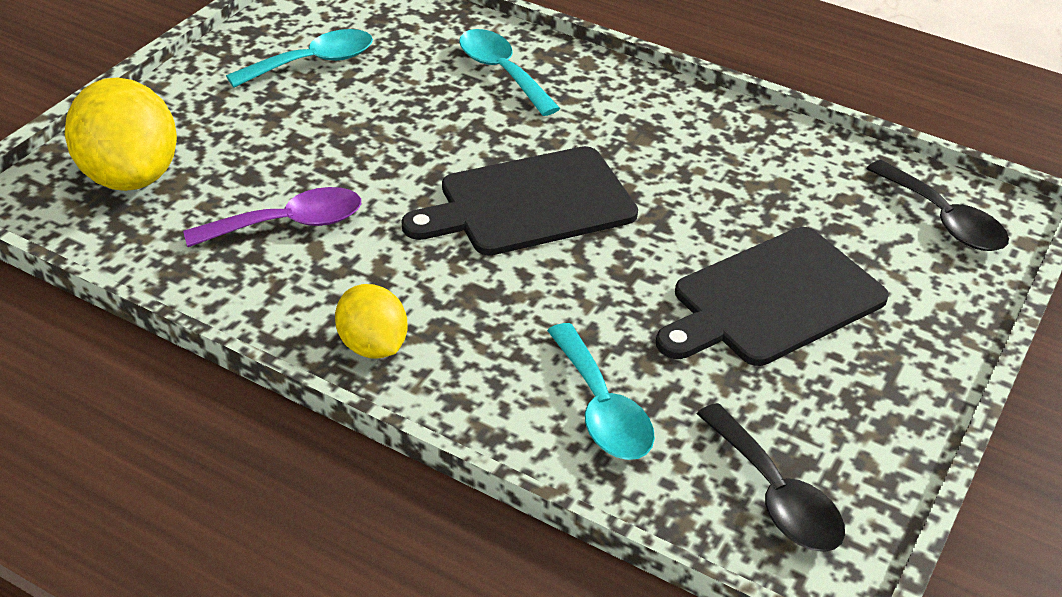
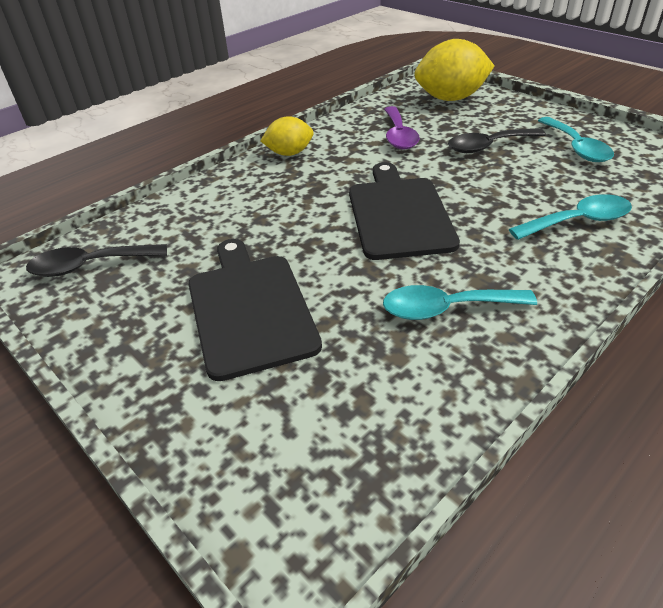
camera: 110 degrees right, 0 degrees up
turquoise spoon [547,323,655,460] -> turquoise spoon moved to [383,285,537,320]
black spoon [866,160,1009,251] -> black spoon moved to [448,128,546,153]

